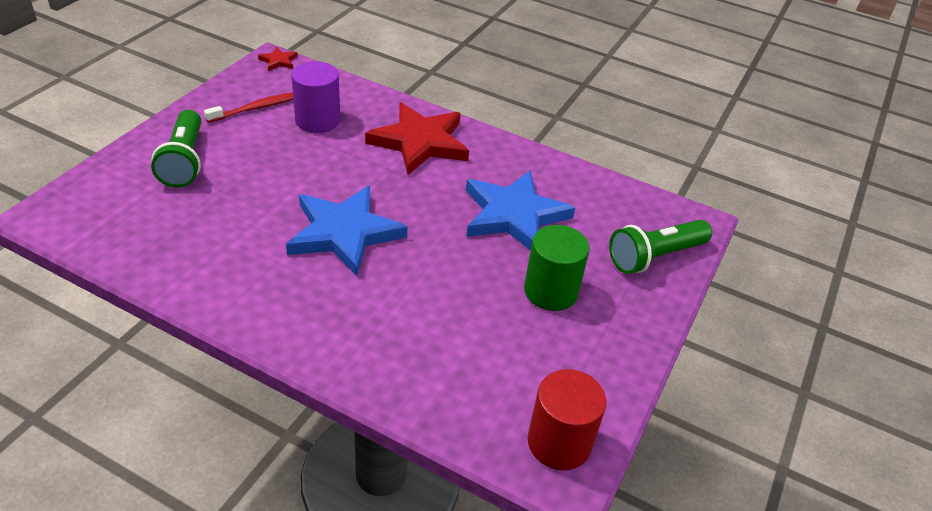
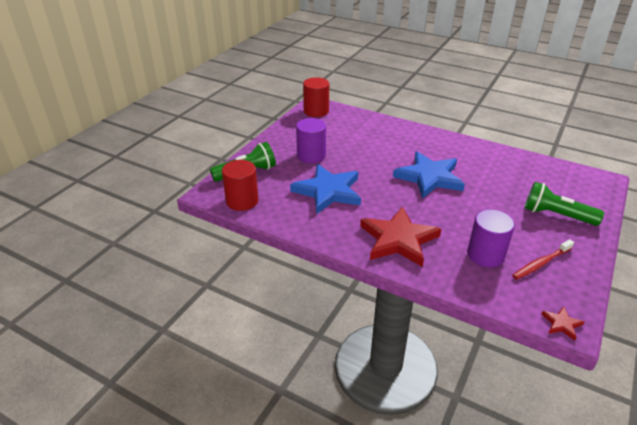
camera: 175 degrees left, 5 degrees down
green flashlight [151,110,201,188] -> green flashlight turned 60 degrees counterclockwise [525,182,604,226]
green cylinder [524,225,590,311] -> purple cylinder [296,118,326,163]
none -> red cylinder [222,160,259,211]

